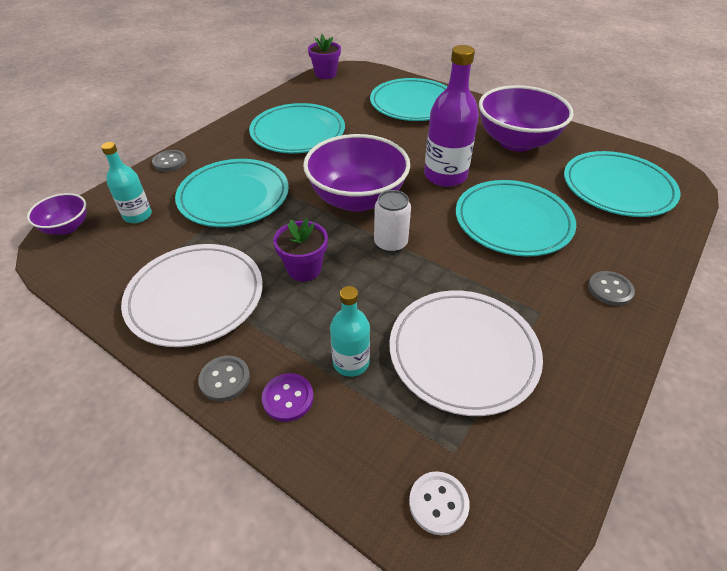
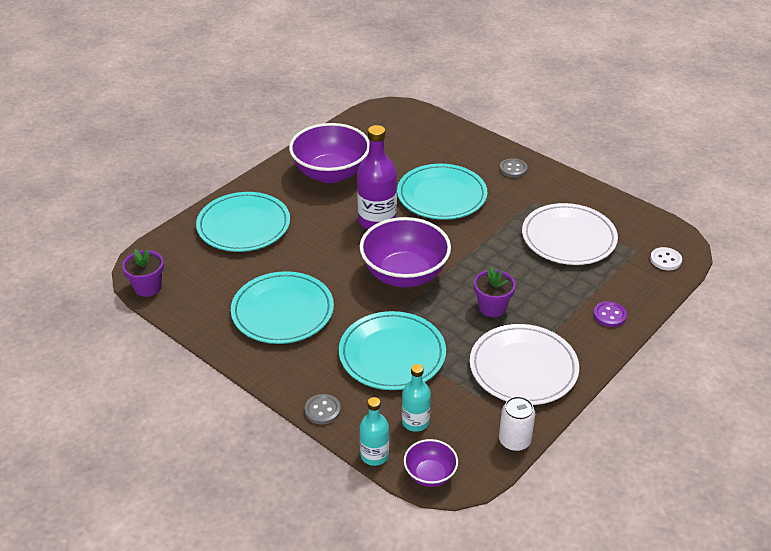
camera: 85 degrees left, 5 degrees down
grey button [198,356,250,402] -> none
turquoise bottle [330,286,370,377] -> turquoise bottle moved to [360,397,389,466]
white can [374,190,411,253] -> white can moved to [499,396,535,451]
turquoise plate [564,151,680,217] -> none

